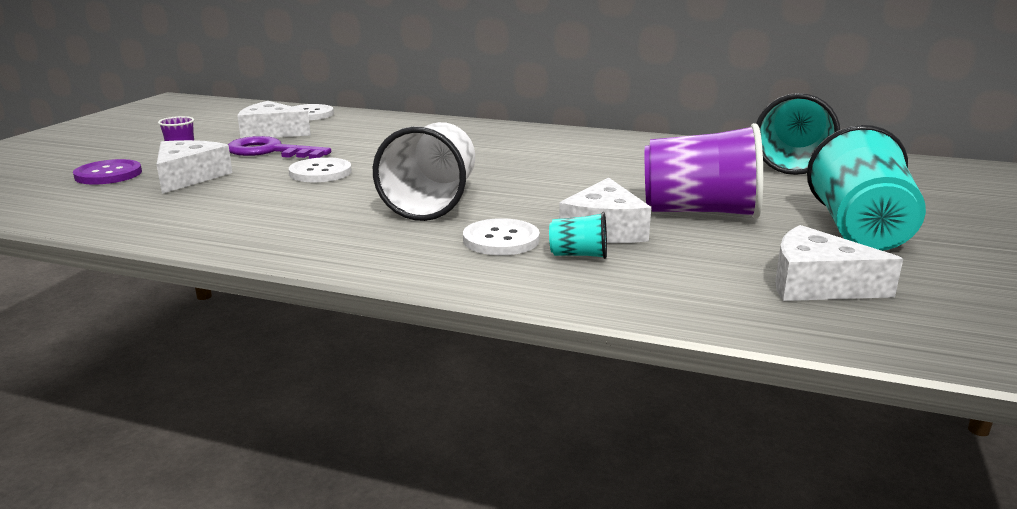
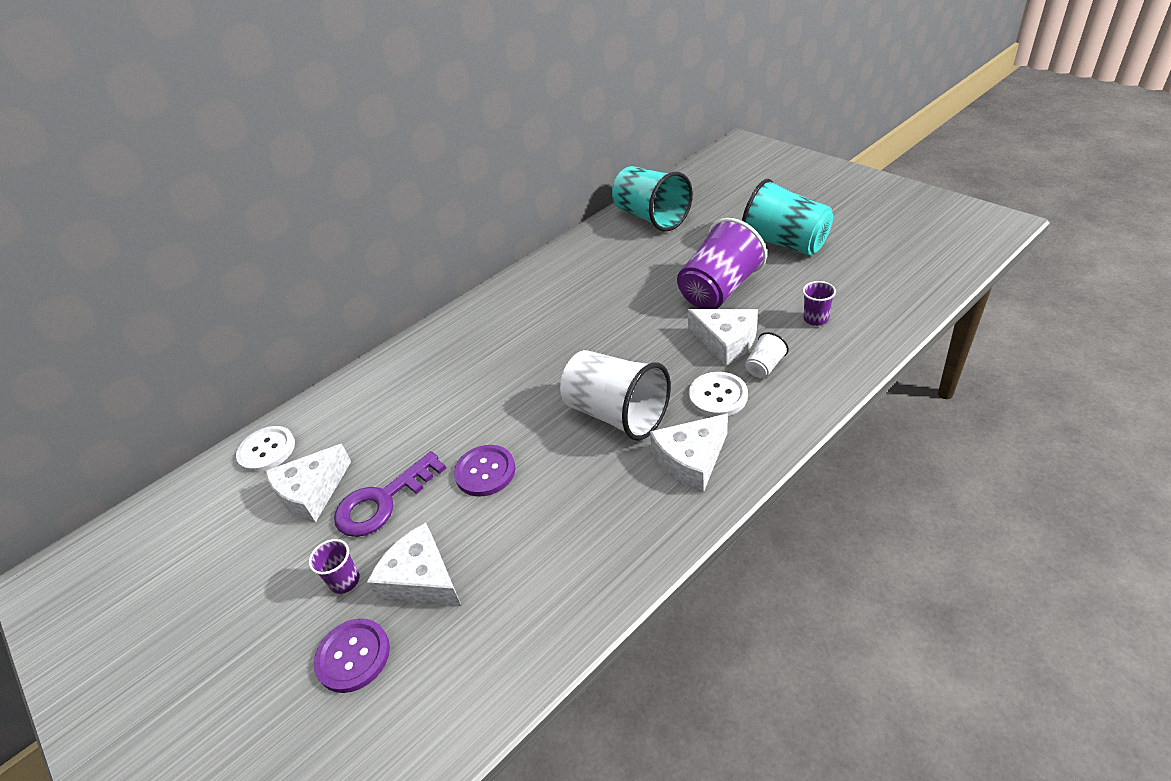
camera: 55 degrees left, 20 degrees up
white button [289,157,352,182] -> purple button [454,445,516,496]
turquoise cup [549,212,607,259] -> white cup [745,332,789,378]
white cheese [775,225,903,301] -> white cheese moved to [650,413,728,492]
none -> purple cup [803,281,836,326]

